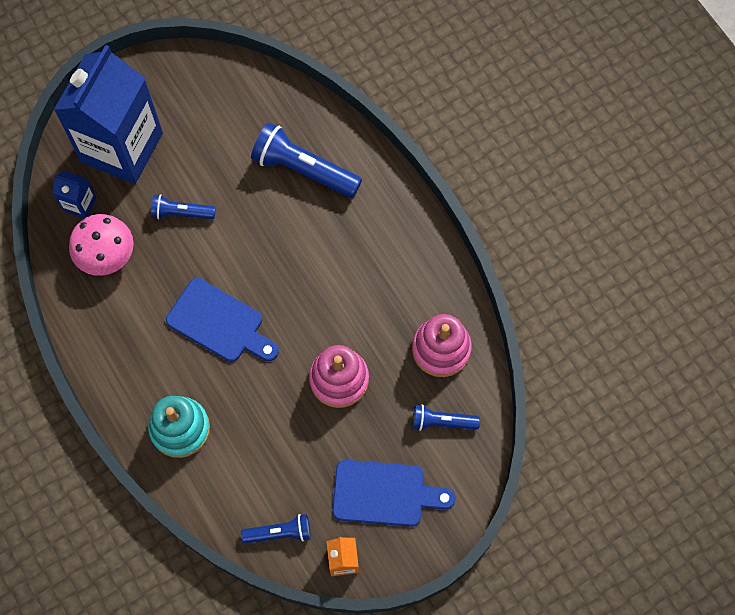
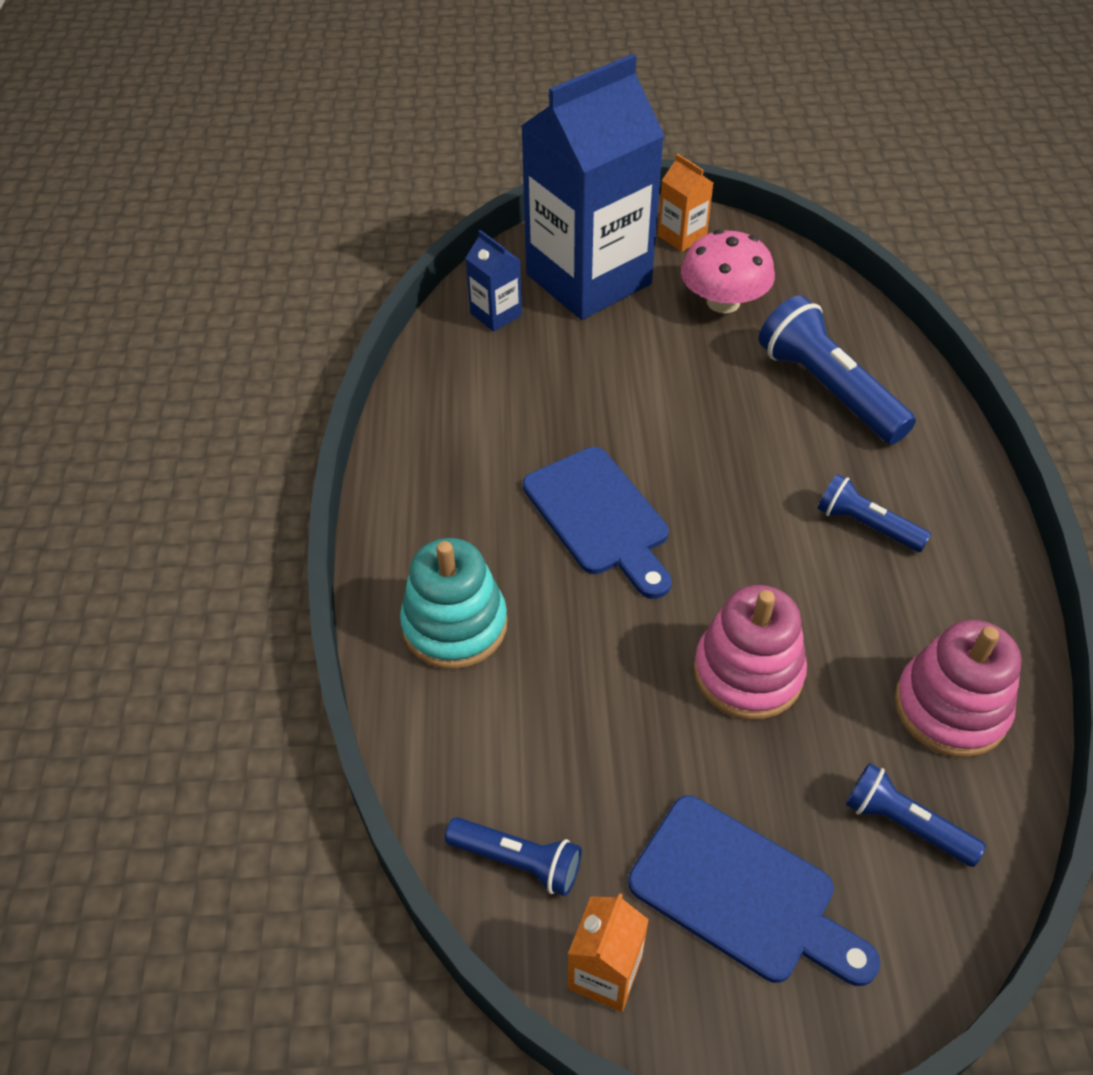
camera: 30 degrees right, 20 degrees down
pink mushroom [69,214,134,276] -> pink mushroom moved to [681,229,775,313]
blue flashlight [151,194,216,220] -> blue flashlight moved to [817,474,931,552]
none -> orange carton [658,154,713,252]

